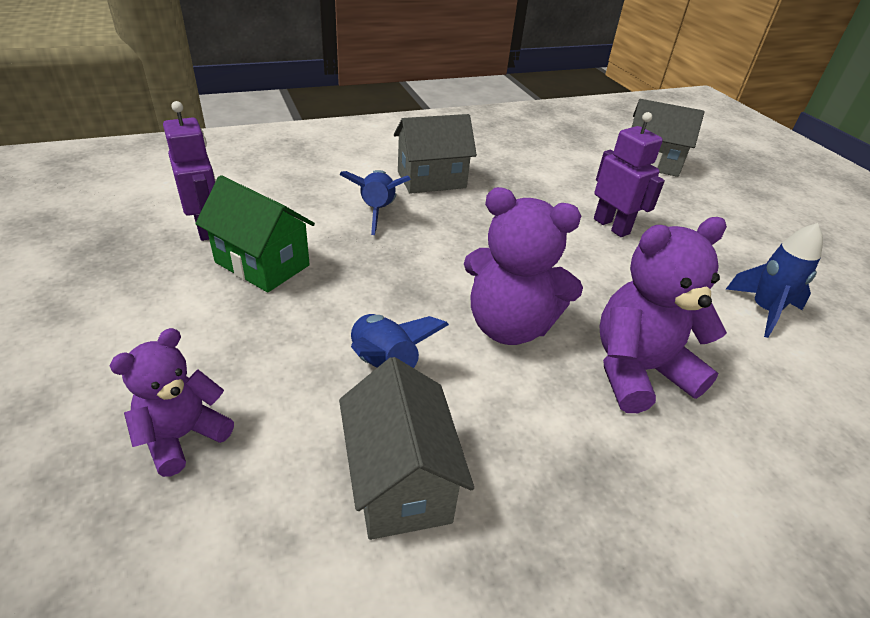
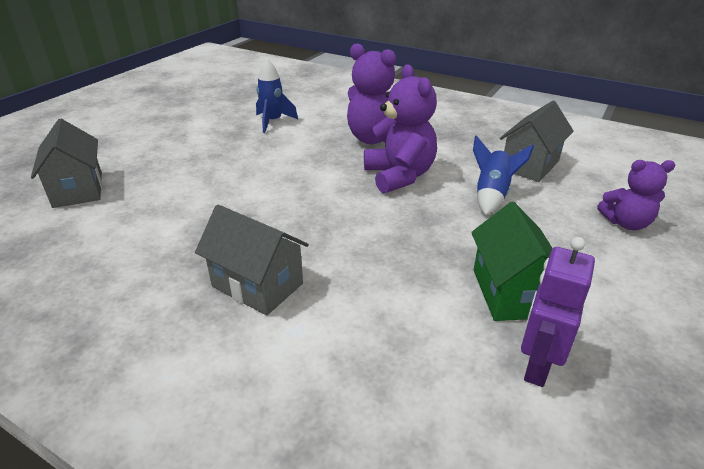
camera: 125 degrees left, 5 degrees down
blue rocket [339,170,411,235] -> none
purple robot [594,112,665,237] -> none

